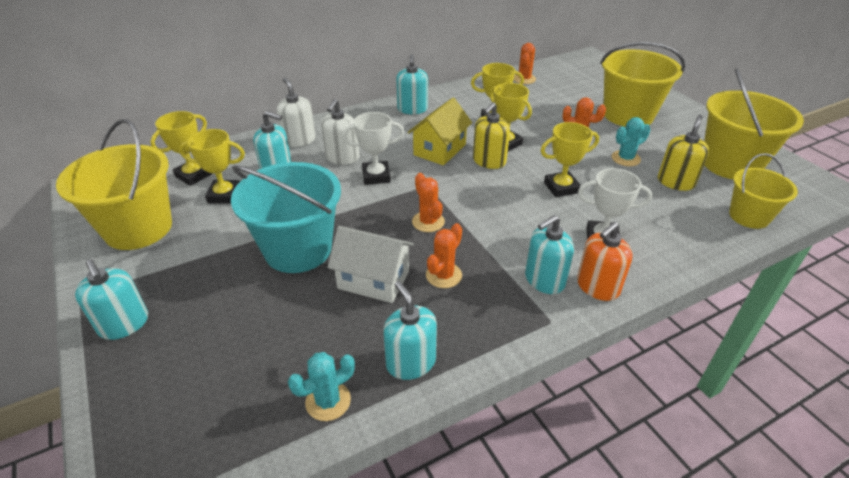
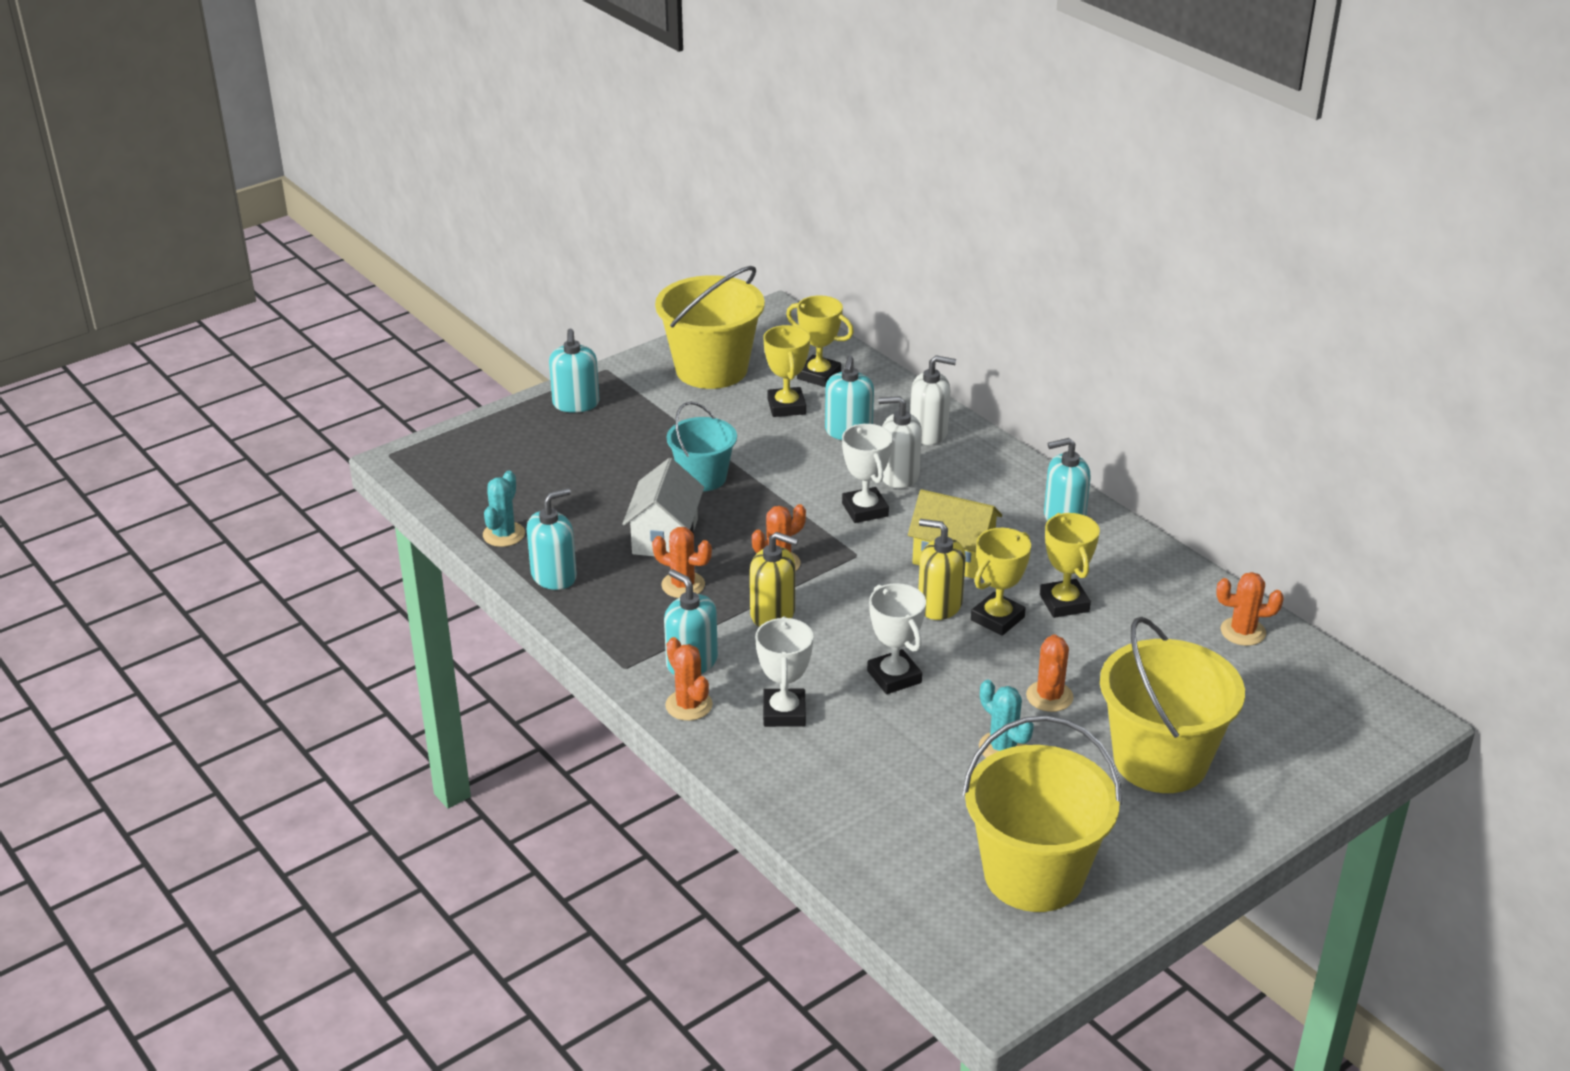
camera: 80 degrees right, 5 degrees down
turquoise soap dispenser [75,259,148,340] -> turquoise soap dispenser turned 45 degrees counterclockwise [549,329,600,413]
turquoise bucket [231,162,341,273] -> turquoise bucket [667,401,737,491], size x0.60
white soap dispenser [277,78,316,147] -> white soap dispenser turned 45 degrees clockwise [910,355,956,445]
turquoise cactus [288,352,355,421] -> turquoise cactus turned 60 degrees clockwise [483,471,525,547]
yellow trophy [541,122,599,197] -> white trophy [867,583,926,694]
orange soap dispenser [577,222,633,301] -> orange cactus [665,637,713,721]
yellow soap dispenser [658,115,709,191] -> yellow soap dispenser moved to [750,532,799,627]
yellow bucket [729,153,798,229] -> none

